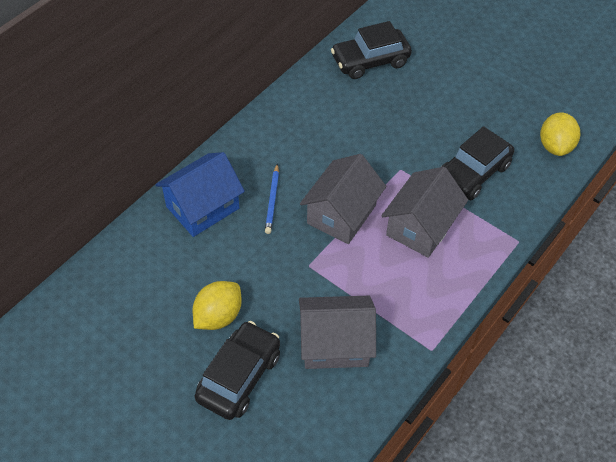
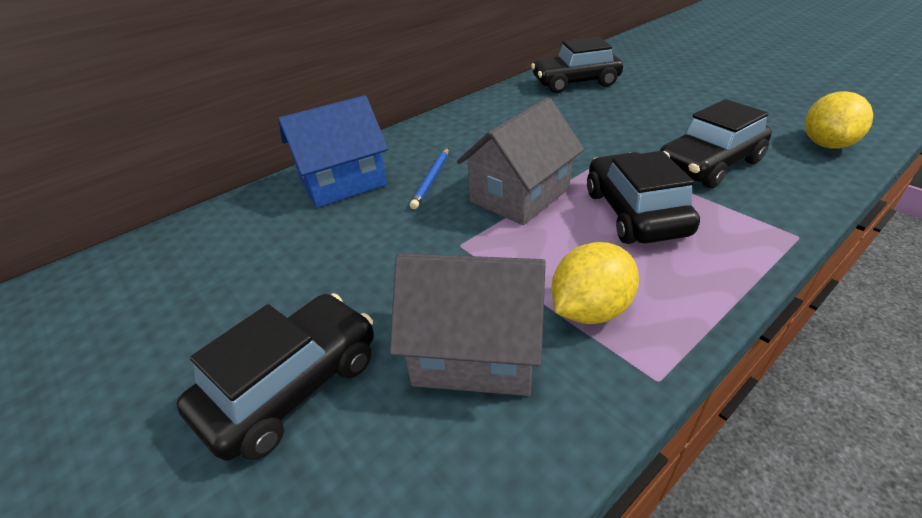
camera: 15 degrees right, 15 degrees down
yellow lemon [193,281,242,330] -> yellow lemon moved to [552,242,639,324]
grey house [381,167,468,258] -> black car [587,151,700,244]

